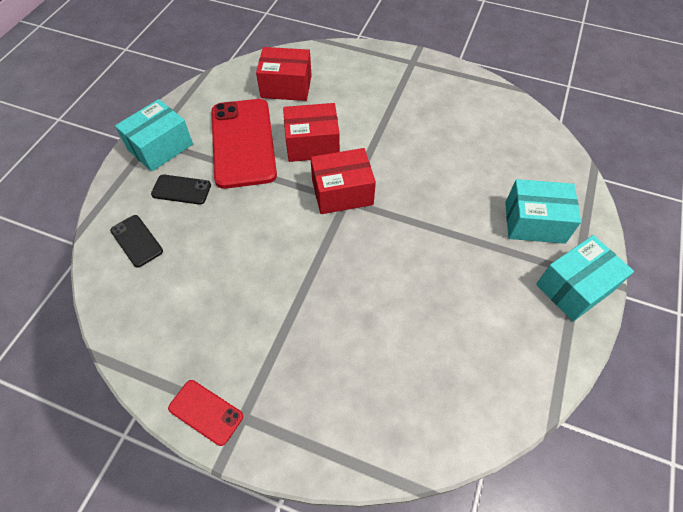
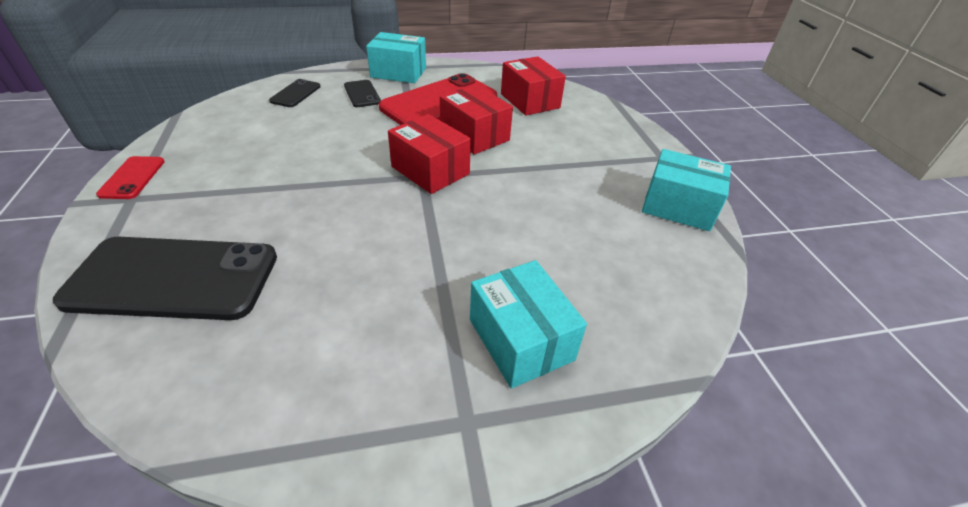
camera: 55 degrees right, 15 degrees down
turquoise box [536,235,634,321] -> turquoise box moved to [642,149,731,231]
none -> black phone [53,237,277,320]

